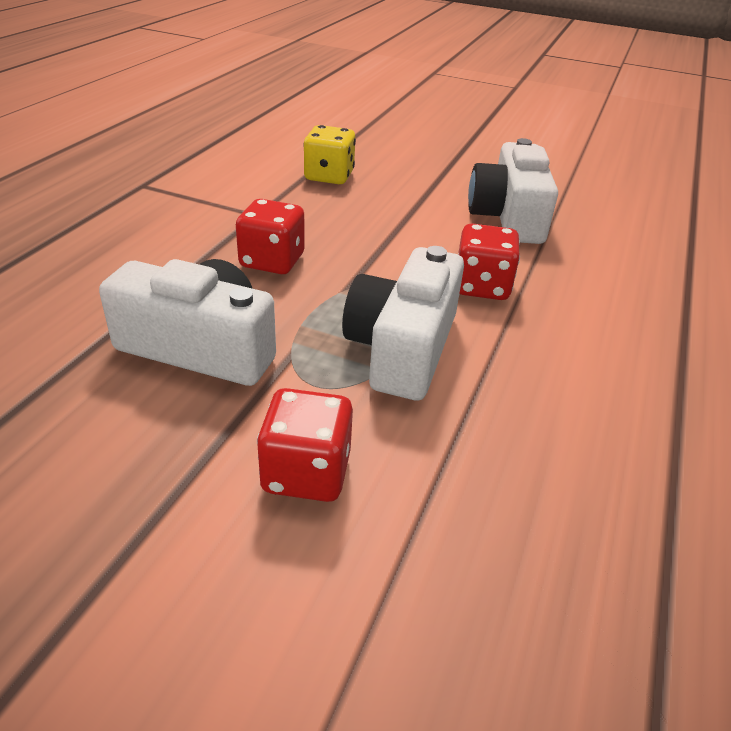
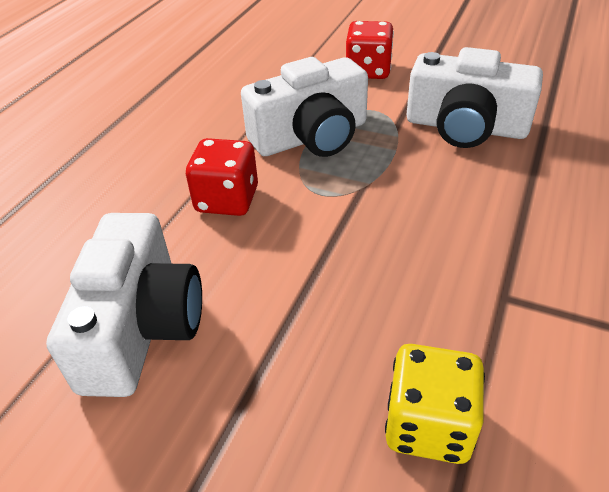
camera: 175 degrees left, 5 degrees up
red dice [236,199,305,274] -> none
white camera [342,246,464,400] -> white camera turned 45 degrees clockwise [241,57,368,157]

